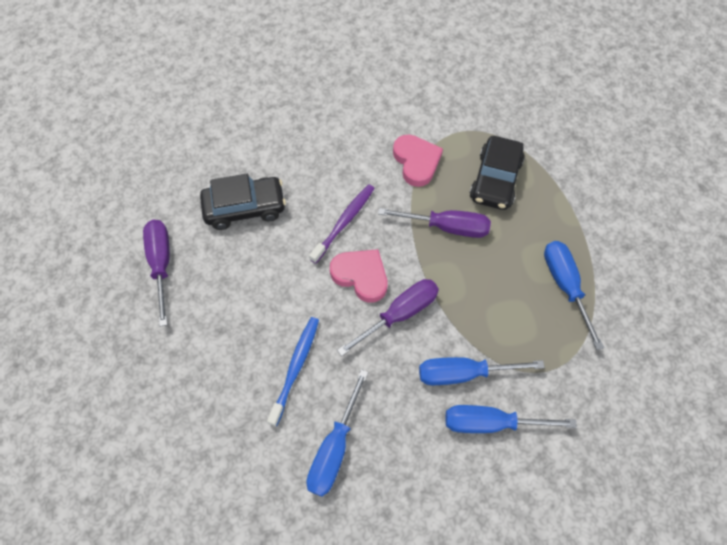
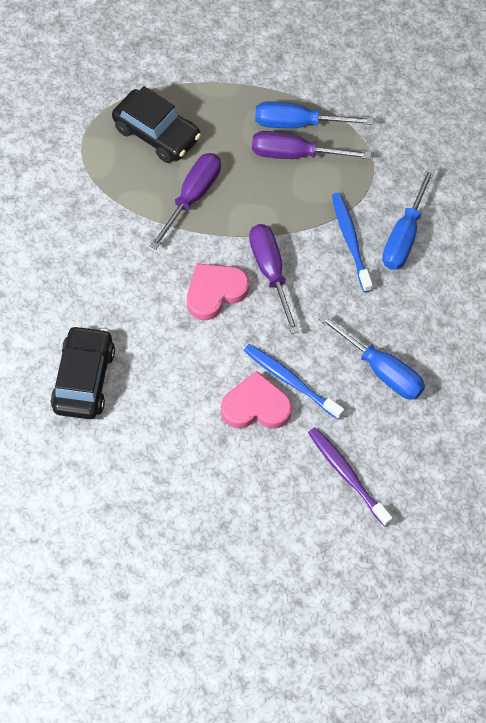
camera: 70 degrees left, 0 degrees up
purple screwdriver [143,220,170,327] -> purple screwdriver moved to [252,131,371,159]
purple toothbrush [309,184,375,264] -> purple toothbrush moved to [308,427,393,527]
pink heart [393,135,443,187] -> pink heart moved to [221,371,292,429]
blue screwdriver [419,357,545,385] -> blue toothbrush [332,193,373,292]

